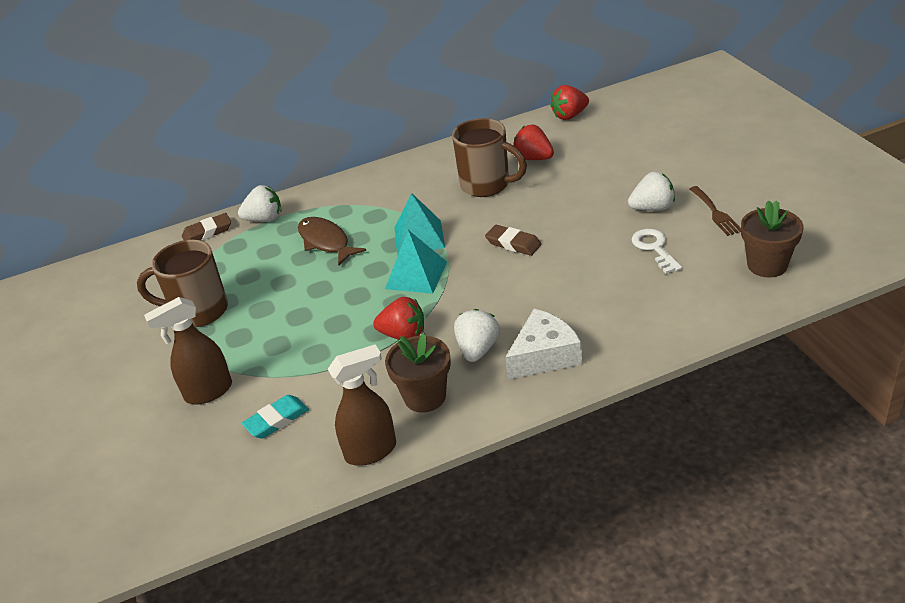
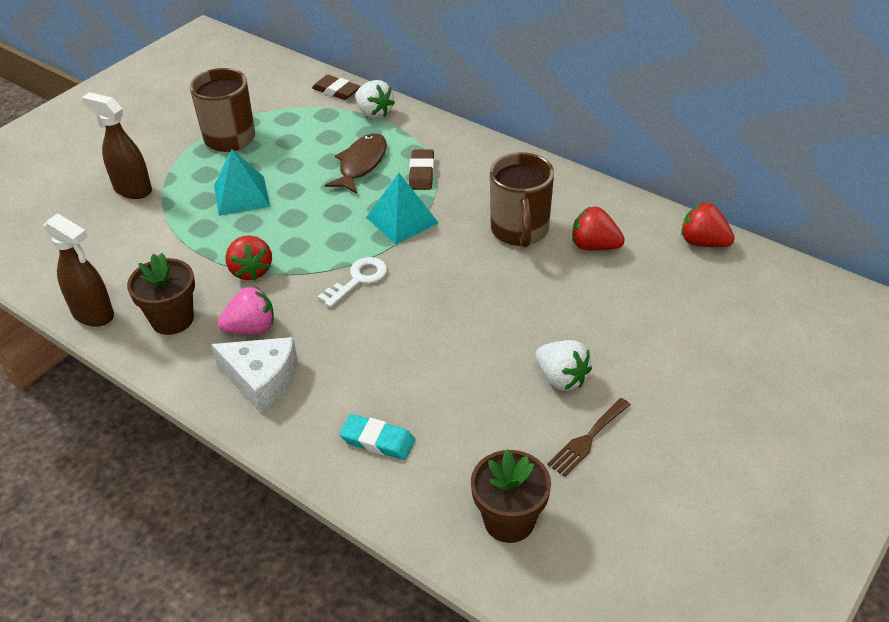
camera: 55 degrees right, 5 degrees up
turquoise eraser [242,395,309,439] -> turquoise eraser moved to [339,414,415,460]
turquoise pyramid [385,230,447,294] -> turquoise pyramid moved to [214,149,270,216]
white strawberry [454,309,500,362] -> pink strawberry [217,286,274,334]
brown eraser [485,225,541,256] -> brown eraser moved to [409,150,434,190]
red strawberry [513,125,554,160] -> red strawberry turned 75 degrees counterclockwise [572,207,625,251]
white key [632,229,682,274] -> white key moved to [317,257,387,307]

